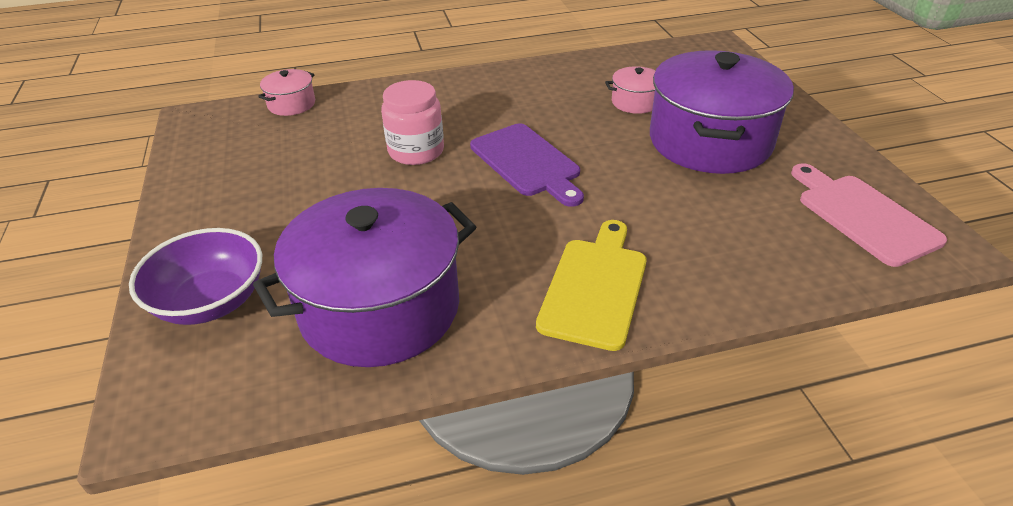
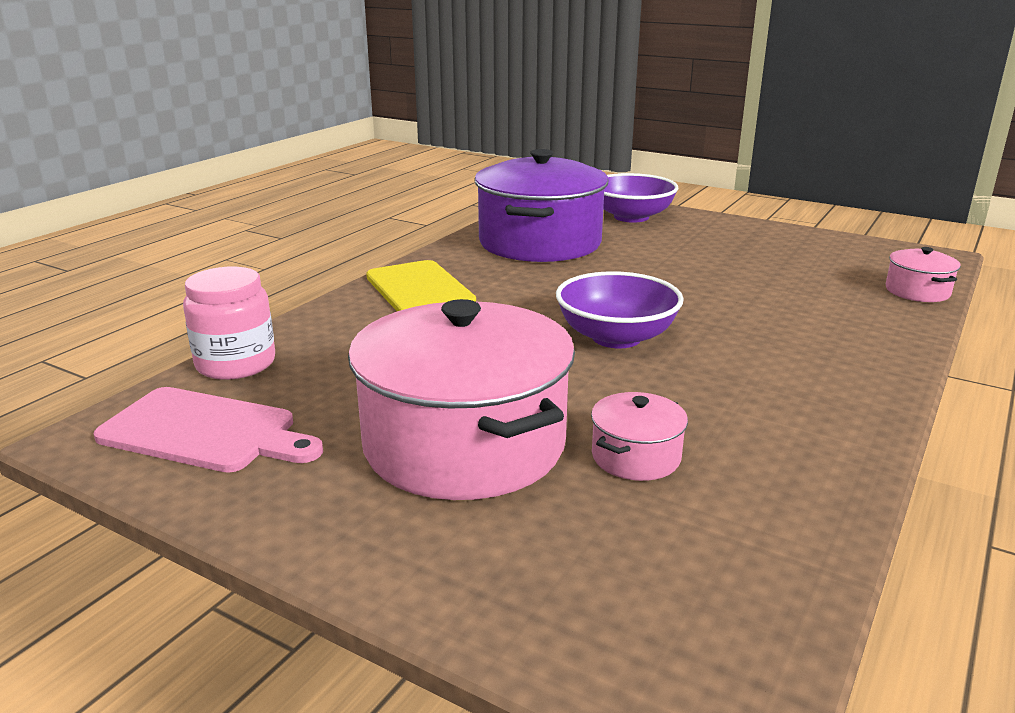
camera: 135 degrees right, 15 degrees down
pink jar [381,80,444,165] -> pink jar moved to [183,267,275,380]
purple cutting board [470,123,584,207] -> purple bowl [556,271,684,348]
purple pot [650,50,794,174] -> pink pot [348,299,575,500]

